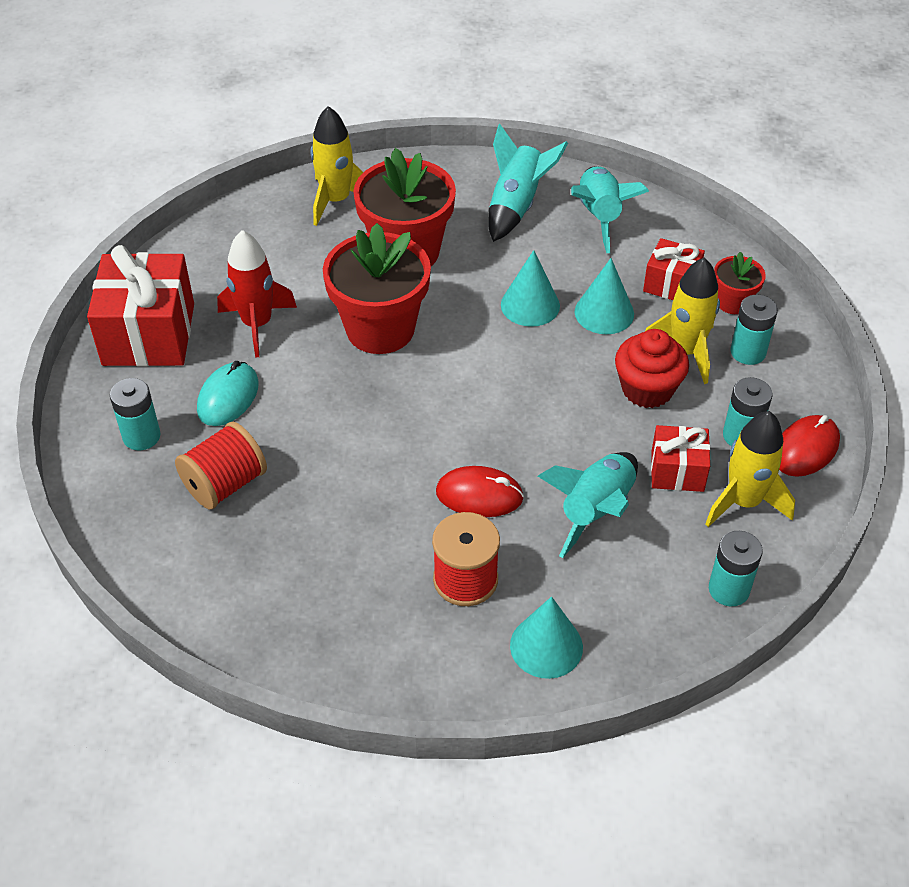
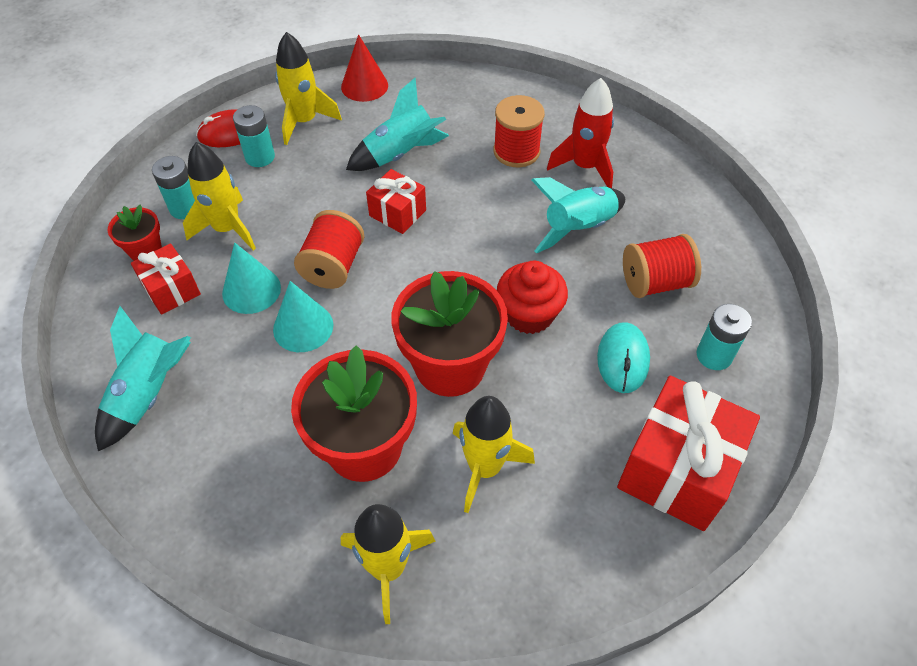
camera: 150 degrees left, 5 degrees up
turquoise mouse [197,361,259,426] -> turquoise mouse turned 45 degrees counterclockwise [597,322,650,393]
red rocket [217,230,297,357] -> red rocket moved to [547,78,614,188]
red mouse [436,466,524,517] -> none
turquoise rocket [488,124,568,242] -> turquoise rocket moved to [531,177,625,253]
turquoise cone [510,596,583,679] -> none
red cupcake [615,329,689,408] -> red cupcake moved to [497,261,568,334]
red gift [651,425,710,492] -> red gift moved to [366,169,426,234]
turquoise battery [709,531,763,606] -> red cone [341,34,388,102]
none -> red spool [294,210,364,289]
none -> yellow rocket [453,396,535,513]

